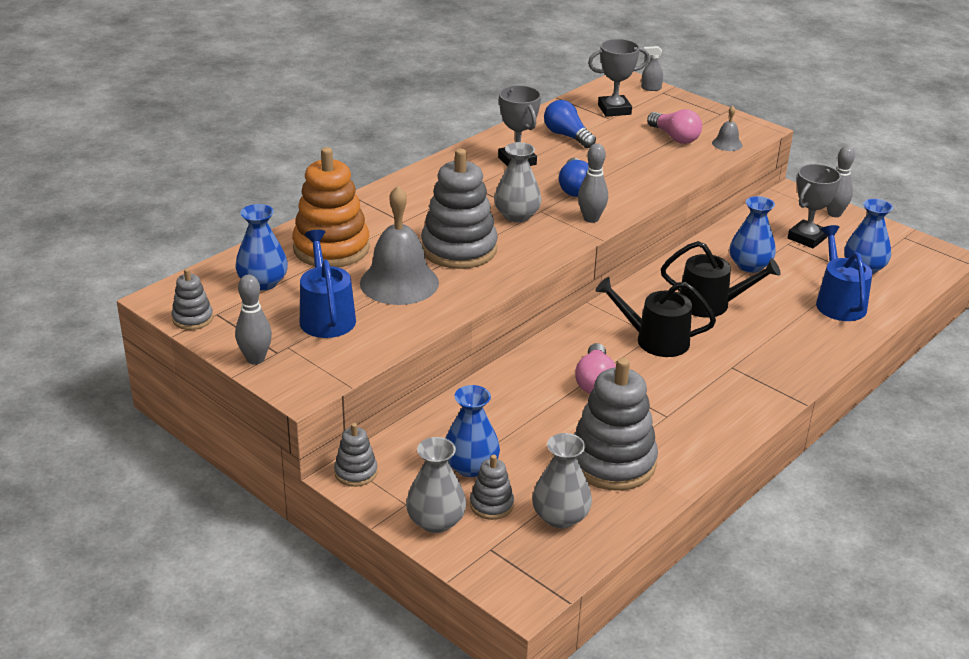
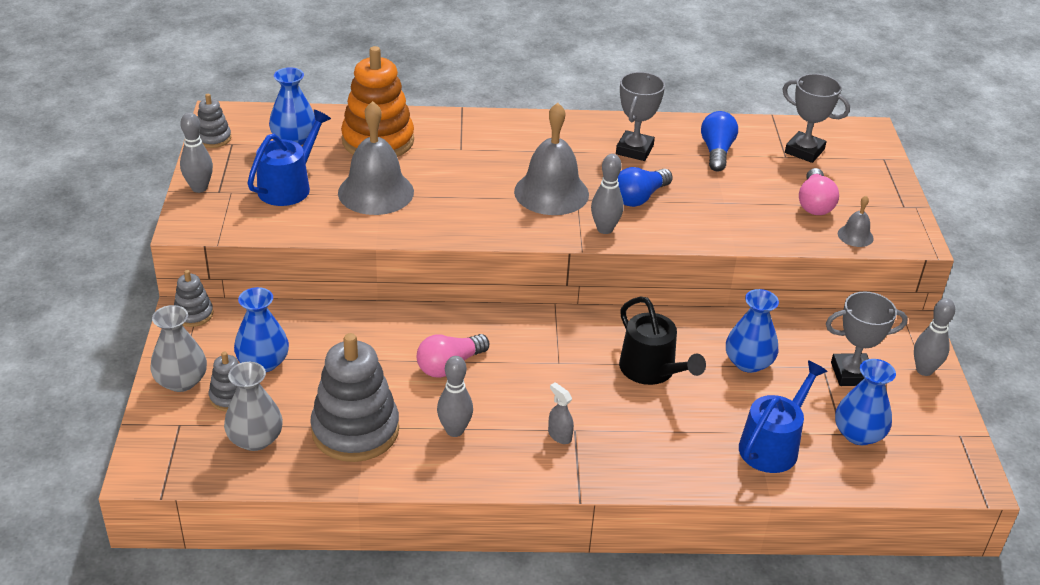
camera: 45 degrees right, 5 degrees up
grey stacking toy [421,148,498,269] -> none
grey vase [494,142,542,222] -> grey bell [514,103,589,215]
black watering can [595,277,716,357] -> none
grey spray bottle [641,46,663,91] -> grey spray bottle moved to [548,382,574,444]
none -> grey bowling pin [437,356,473,437]

